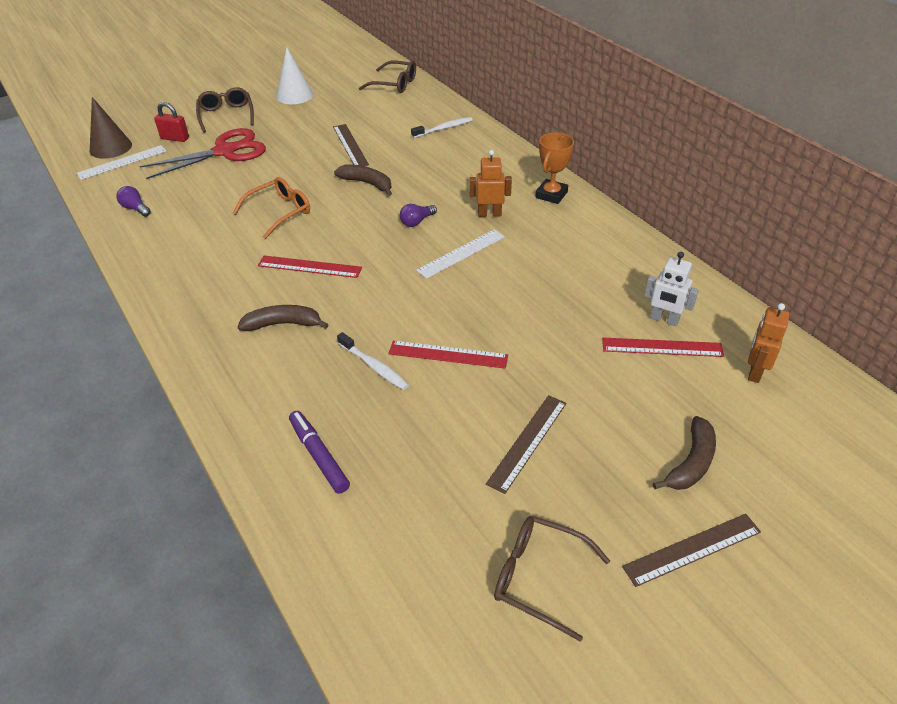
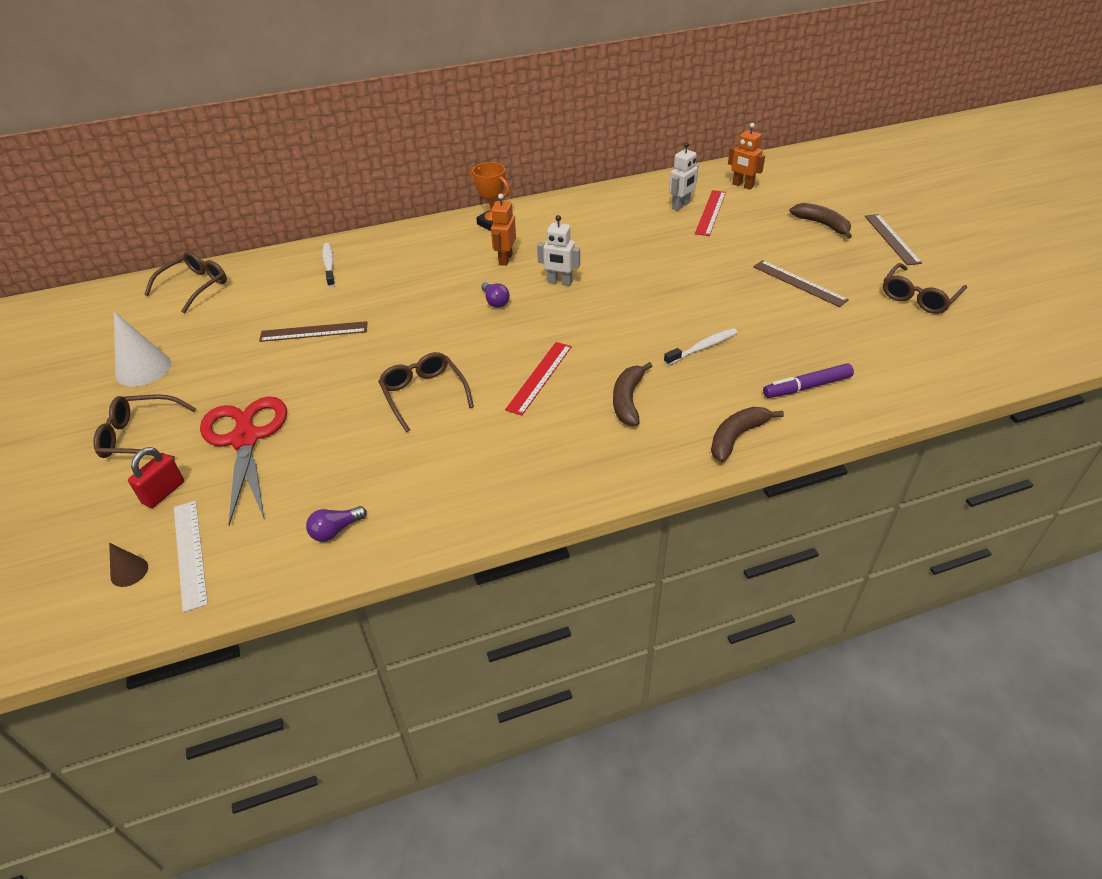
camera: 75 degrees left, 0 degrees up
brown cone [90,97,132,159] -> brown cone [109,543,148,587], size x0.52
orange glasses [233,177,310,239] -> brown glasses [378,352,474,432]
brown banana [334,164,392,196] -> brown banana moved to [711,407,784,462]
red ruler [388,341,508,369] -> none
white ruler [416,229,505,279] -> white robot [537,215,580,286]

